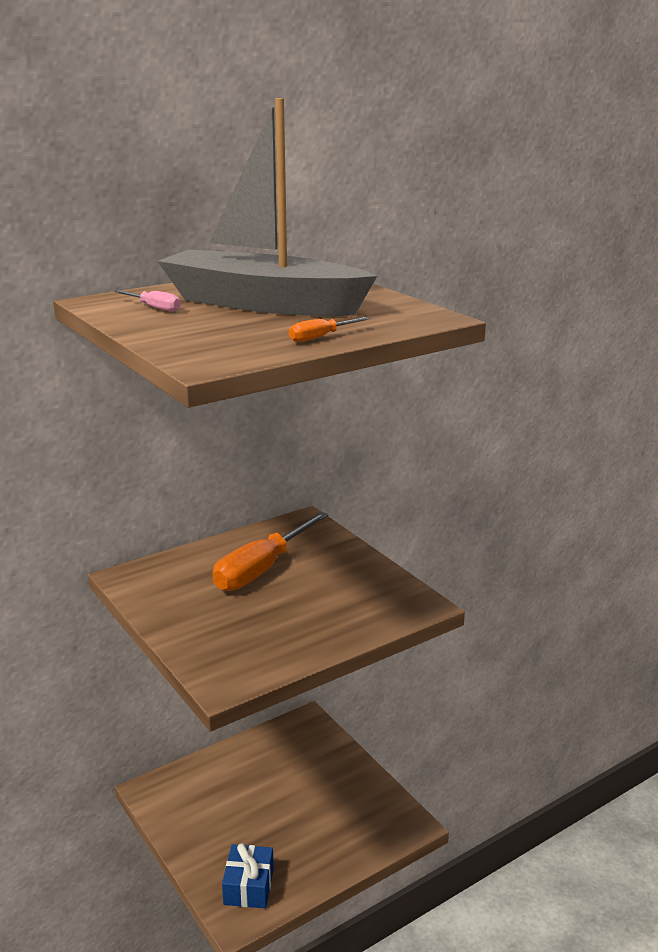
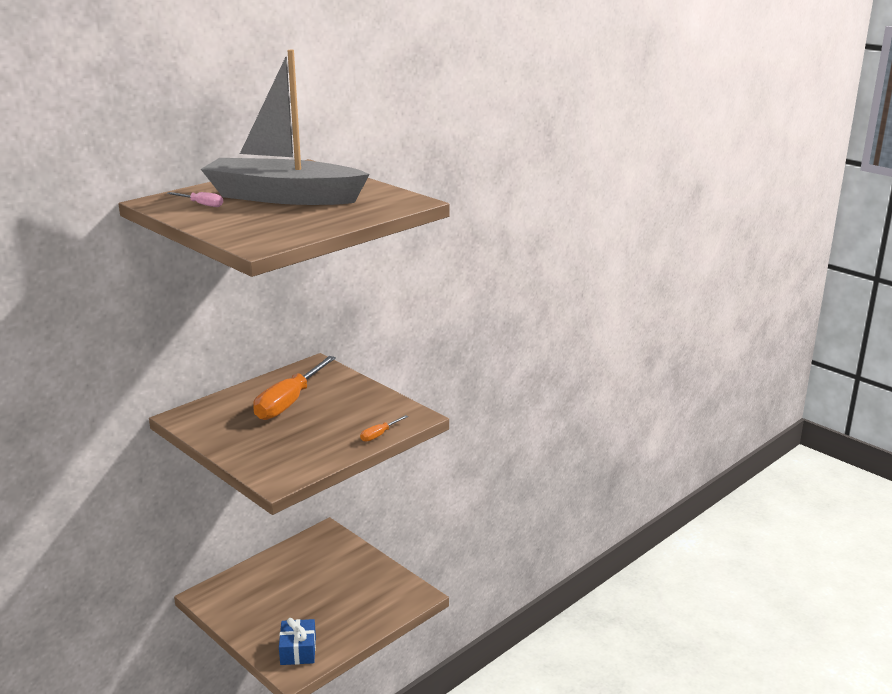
camera: 10 degrees left, 0 degrees up
orange screwdriver [289,317,370,342] -> orange screwdriver moved to [360,415,408,442]

